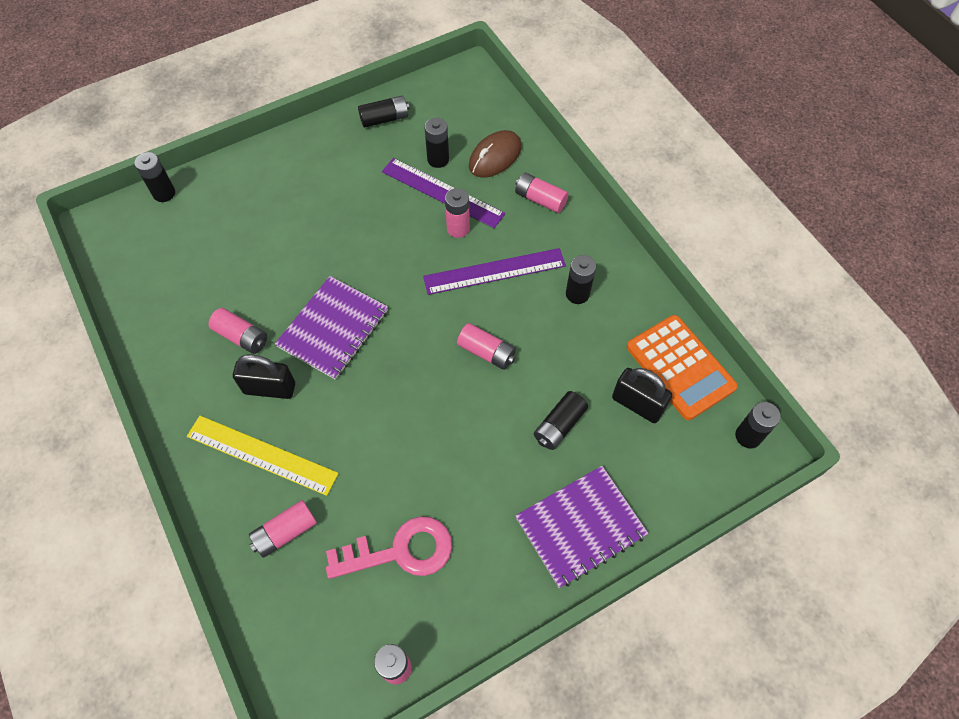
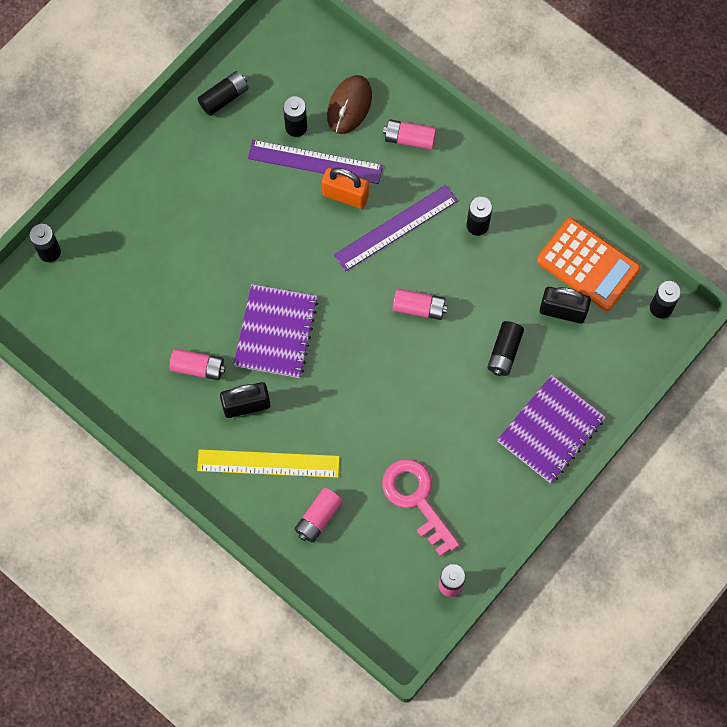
camera: 20 degrees left, 10 degrees up
pink key [326,516,452,579] -> pink key turned 90 degrees counterclockwise [382,459,460,556]
pink battery [445,188,470,238] -> orange padlock [322,168,369,209]

